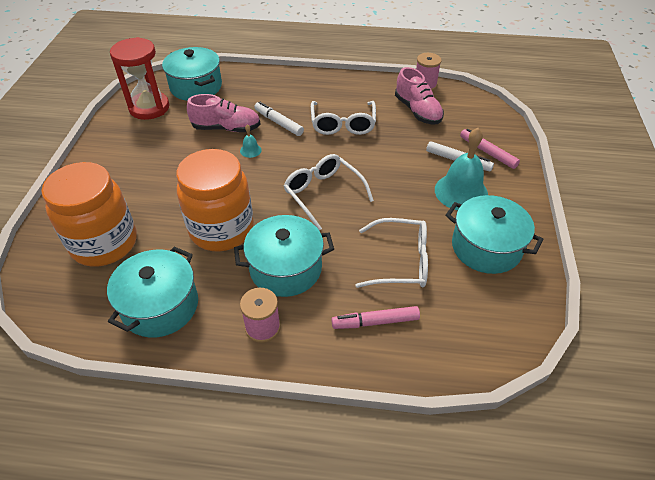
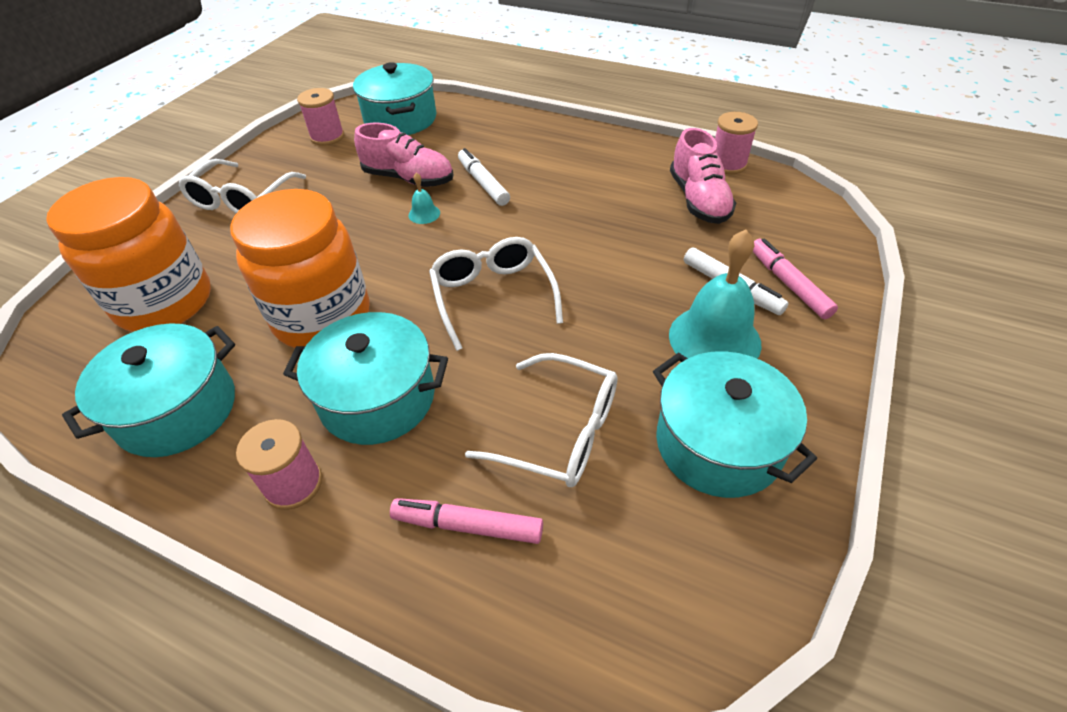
camera: 20 degrees right, 0 degrees up
red hourglass [110,37,170,120] -> pink spool [297,88,344,146]
white glasses [311,101,376,135] -> white glasses moved to [178,159,306,213]

